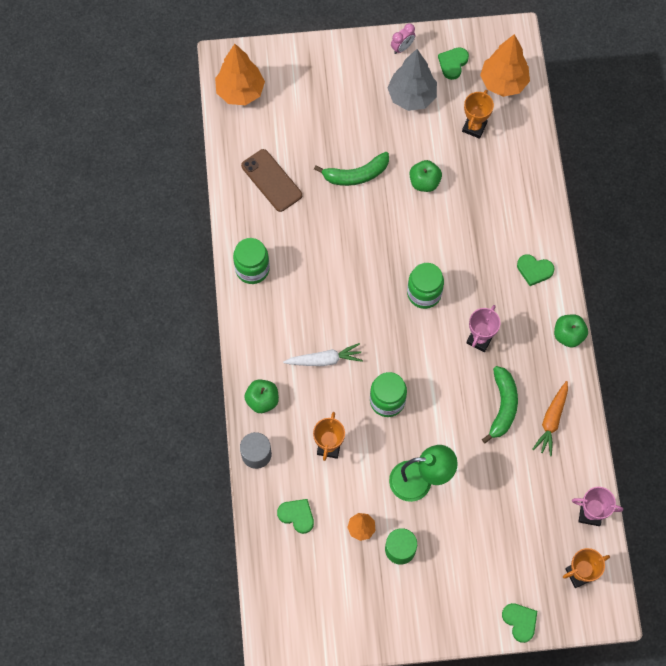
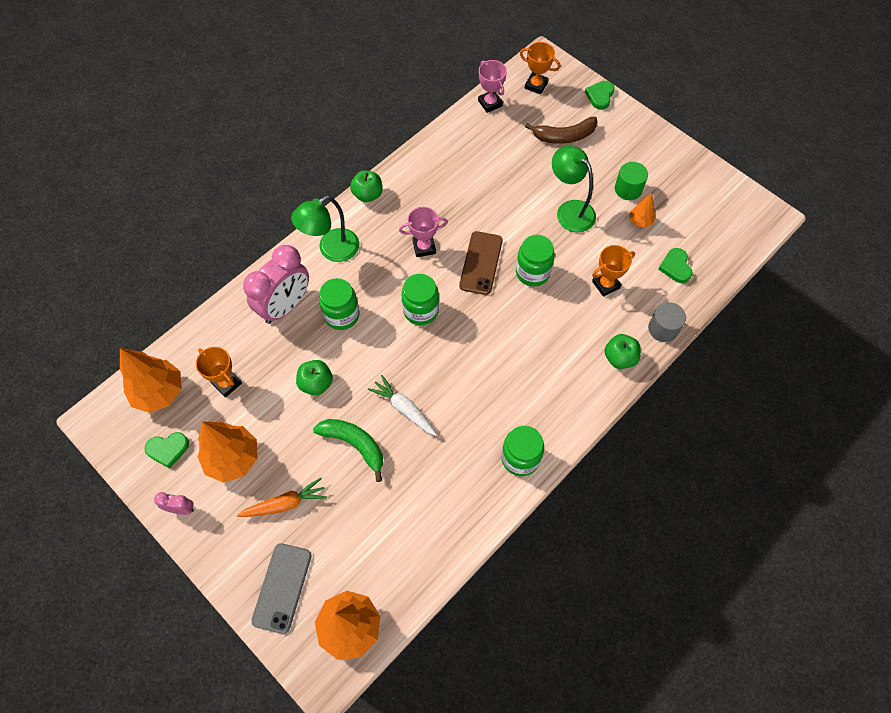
camera: 130 degrees left, 5 degrees down
brown phone [241,149,302,212] -> brown phone moved to [459,231,503,295]
white carrot [283,343,363,366] -> white carrot moved to [368,375,437,436]
grey tree [387,49,437,111] -> orange tree [198,422,257,483]
orange trophy [462,90,494,139] -> orange trophy turned 60 degrees clockwise [196,347,242,398]
green banana [482,366,518,444] -> none
green heart [517,254,554,286] -> green lamp [291,196,359,262]
orange carrot [532,381,568,456] -> orange carrot moved to [237,478,327,517]
none -> pink clock [243,245,309,324]
none -> grey phone [251,543,312,634]
none -> green jar [319,278,359,330]
none -> brown banana [525,117,597,144]

